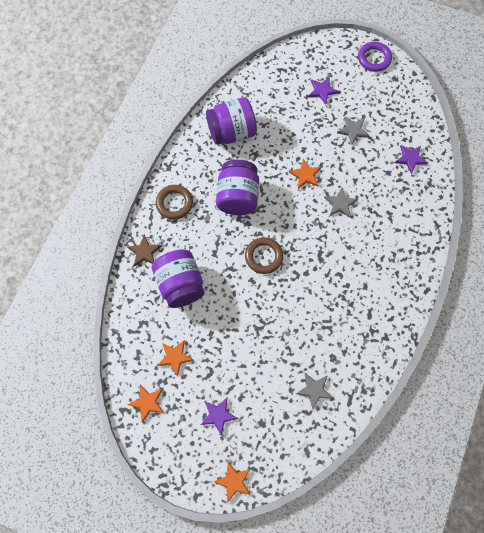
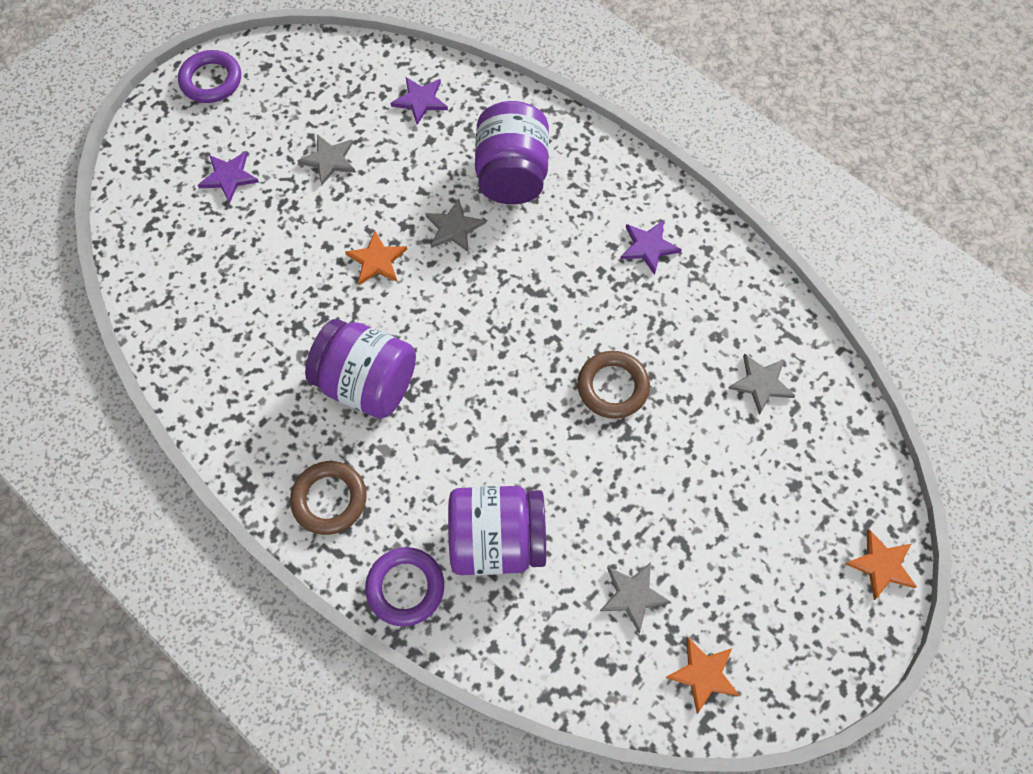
camera: 70 degrees left, 5 degrees down
brown star [127,235,162,267] -> purple ring [365,547,444,626]
orange star [157,340,194,376] -> grey star [600,562,671,633]
purple star [201,398,238,436] -> purple star moved to [620,221,682,275]
purple jar [206,97,257,145] -> purple jar moved to [475,101,549,204]
brown ring [245,237,283,274] -> brown ring moved to [577,351,650,419]

